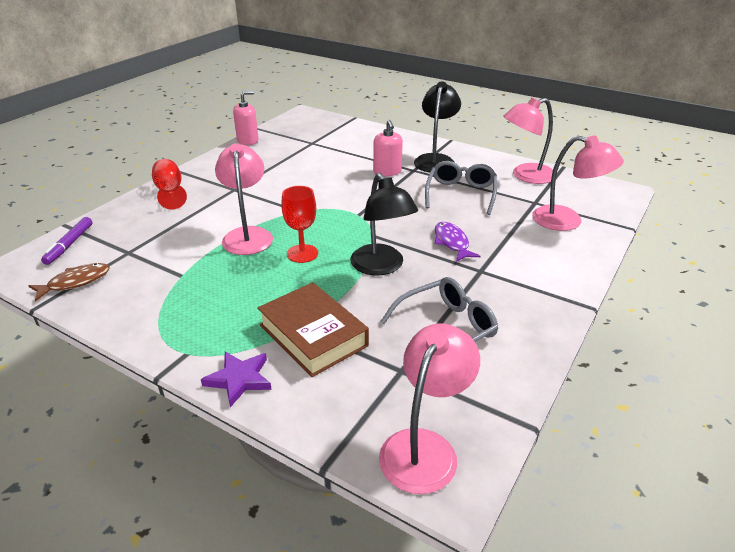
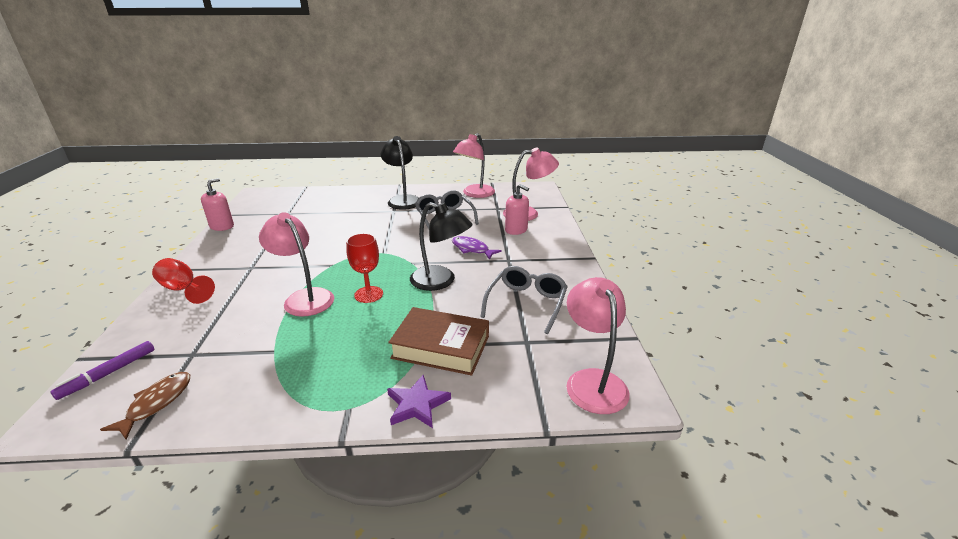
camera: 35 degrees left, 5 degrees down
purple marker [41,217,92,265] -> purple marker turned 60 degrees clockwise [50,341,154,400]
pink soap dispenser [373,120,403,176] -> pink soap dispenser moved to [505,184,529,235]

